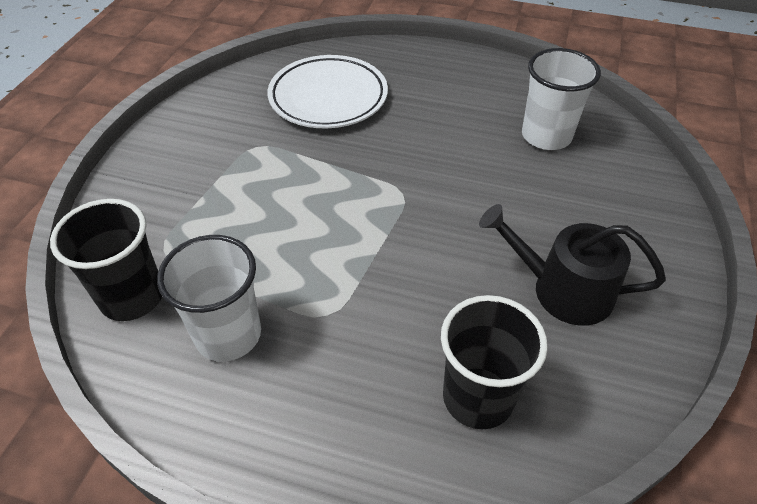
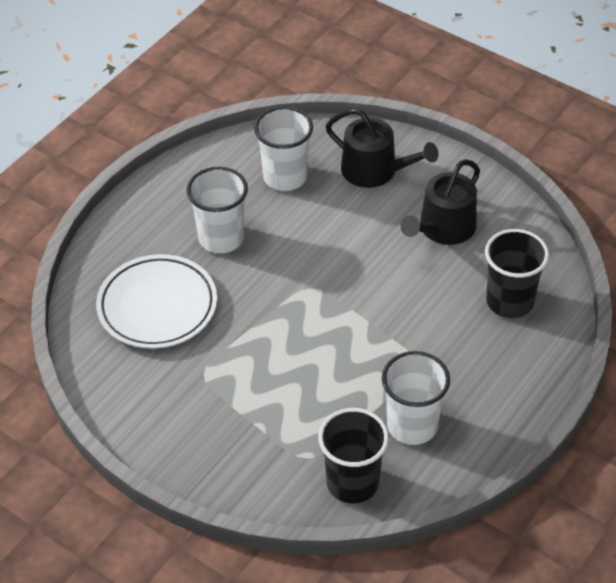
camera: 70 degrees left, 0 degrees up
none -> white cup [187,167,248,253]
none -> black watering can [326,108,438,188]

